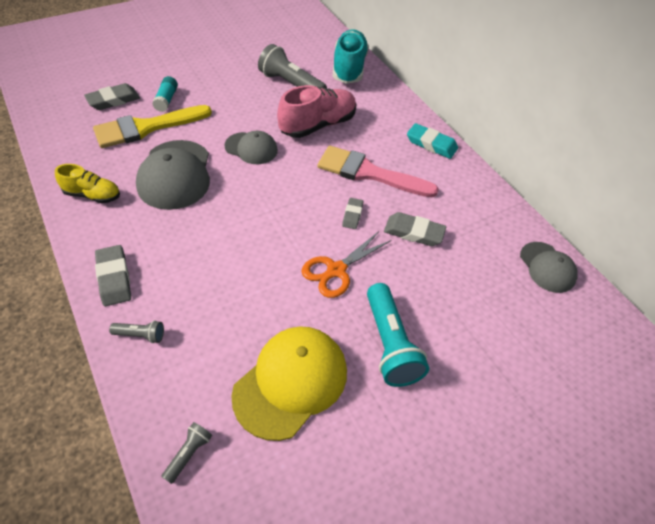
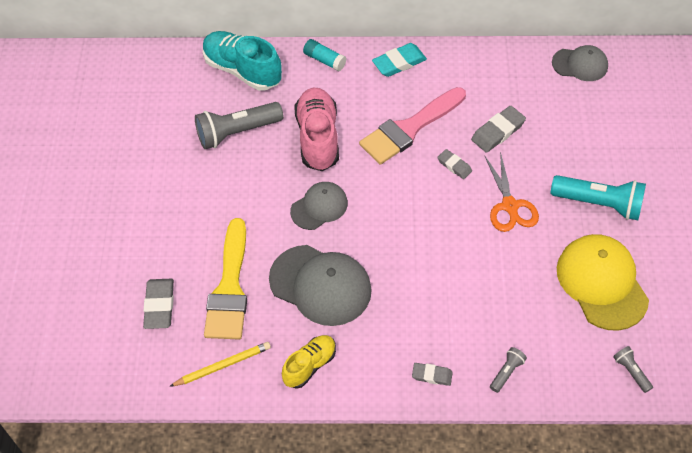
camera: 55 degrees left, 5 degrees up
grey eraser [95,245,131,306] -> grey eraser [412,363,453,386], size x0.62
turquoise glue stick [152,76,178,112] -> turquoise glue stick moved to [303,39,346,71]
none -> yellow pencil [169,342,271,387]

